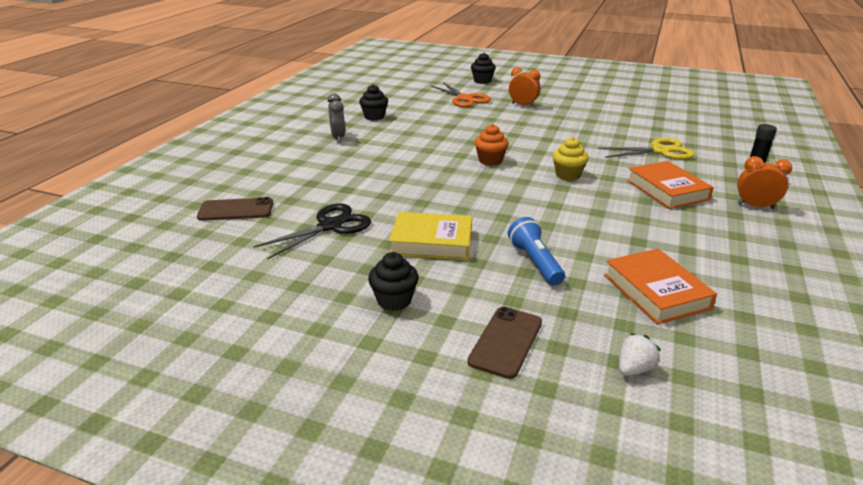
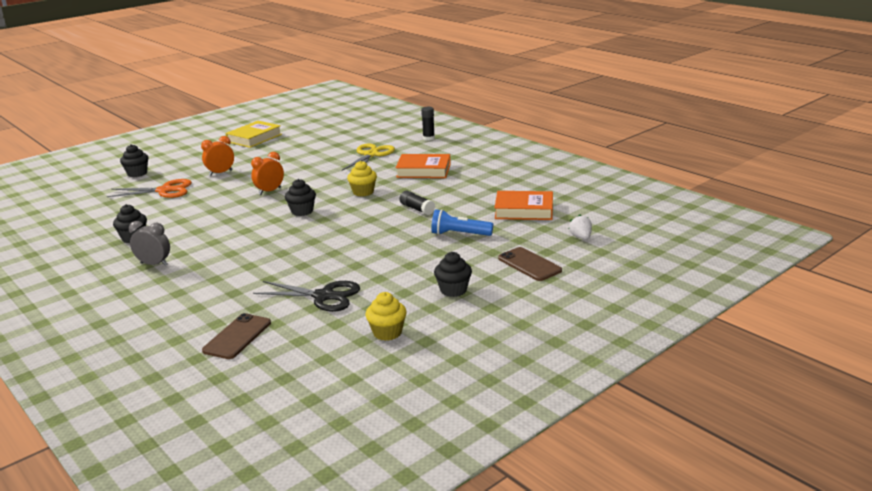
camera: 60 degrees left, 5 degrees down
black scissors [253,203,371,260] -> black scissors turned 120 degrees clockwise [253,281,360,312]
yellow book [389,212,472,260] -> yellow book moved to [226,121,282,148]
orange cupcake [475,124,509,166] -> black cupcake [285,179,316,216]
orange clock [737,156,792,209] -> orange clock moved to [251,152,284,195]
none -> yellow cupcake [365,292,407,341]
none -> black glue stick [400,191,435,215]

